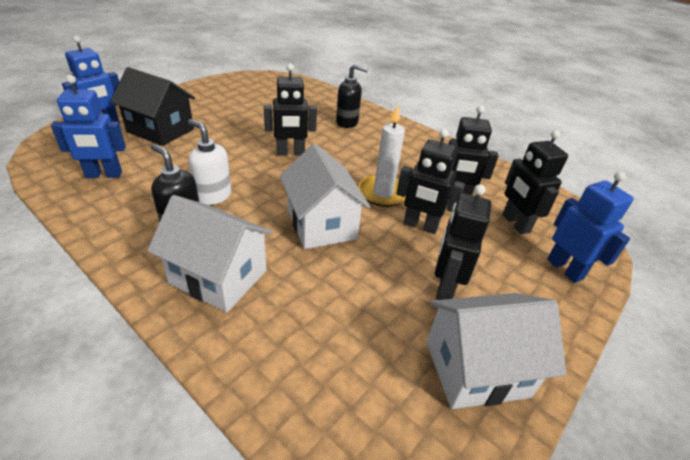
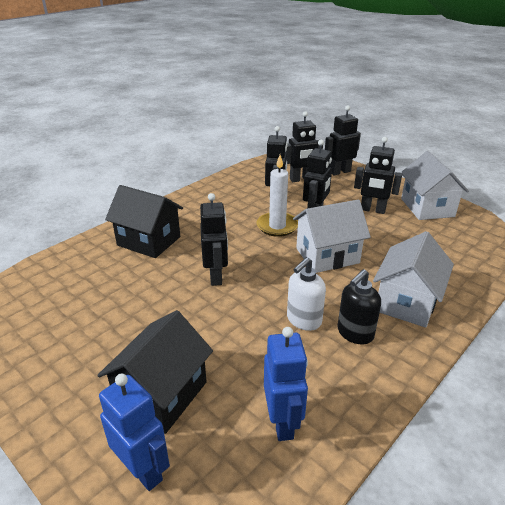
camera: 85 degrees left, 5 degrees down
black soap dispenser [336,64,369,128] -> black house [105,185,183,258]
blue robot [547,171,634,283] -> black robot [325,106,361,175]

